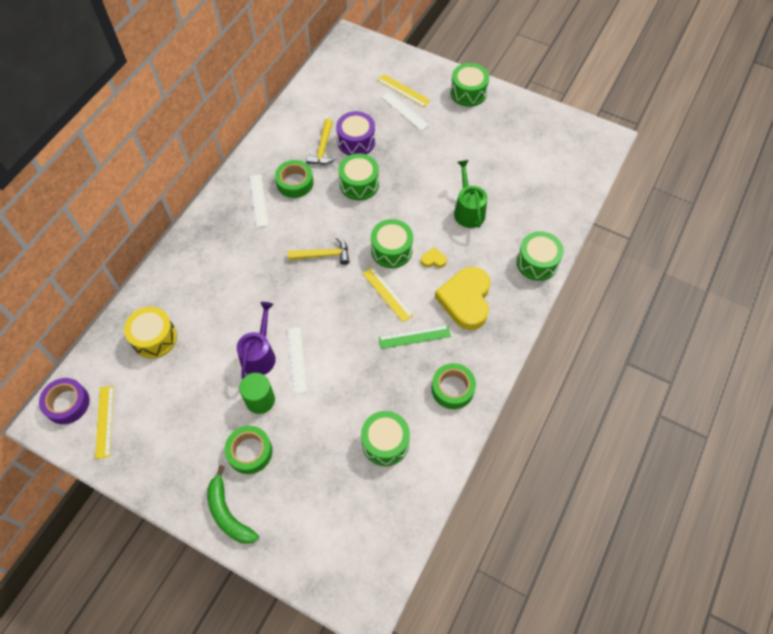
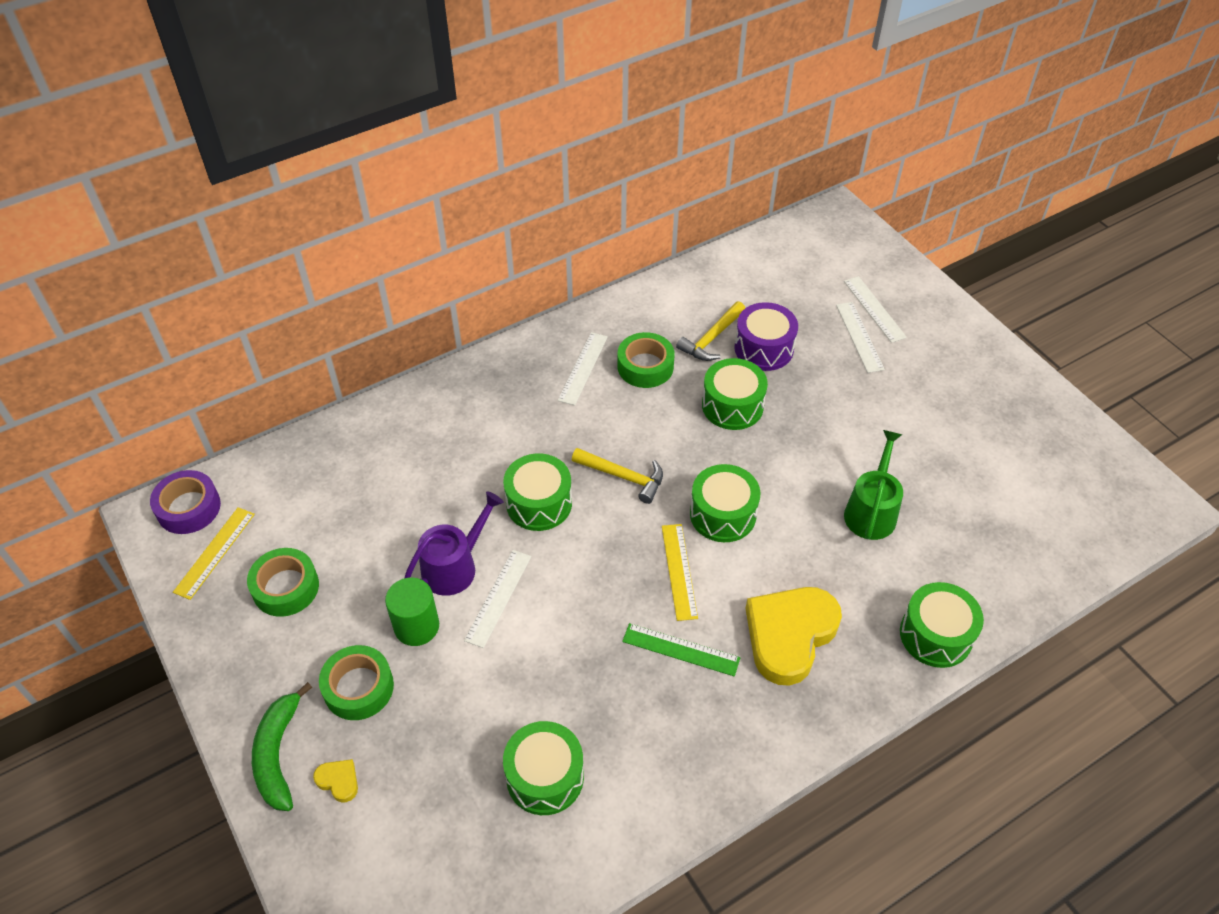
camera: 30 degrees right, 10 degrees down
yellow drum [124,307,177,359] -> none
yellow ruler [377,74,431,107] -> white ruler [844,276,907,343]
yellow heart [421,247,447,268] -> yellow heart moved to [313,759,358,803]
green tape [431,363,476,409] -> green tape moved to [247,548,319,617]
green drum [450,63,489,107] -> green drum moved to [503,453,572,531]

